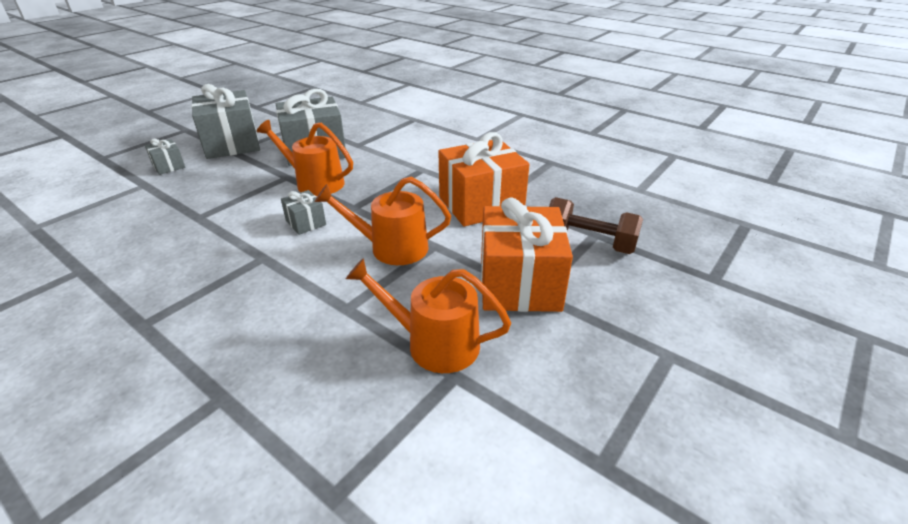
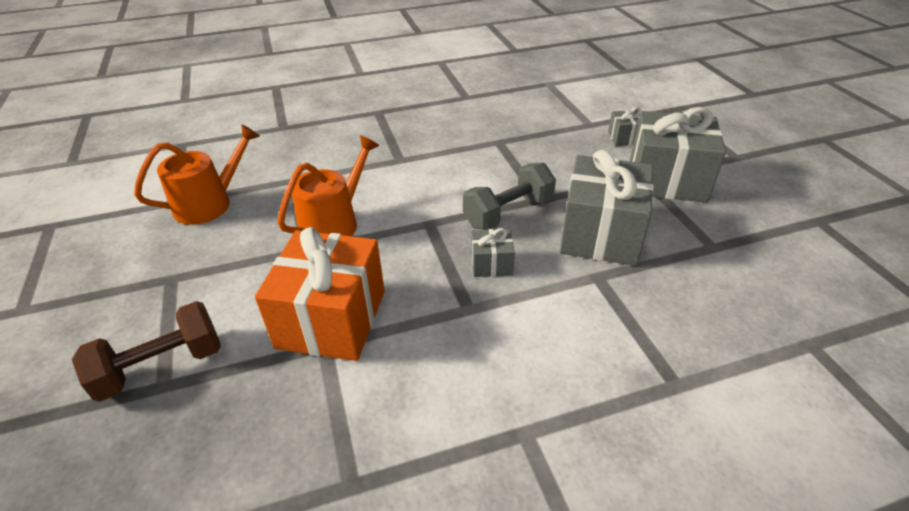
camera: 125 degrees right, 5 degrees up
orange watering can [257,120,353,196] -> grey dumbbell [463,163,556,230]
grey gift [281,190,326,235] -> grey gift moved to [471,228,515,277]
orange gift [481,197,573,312] -> none

